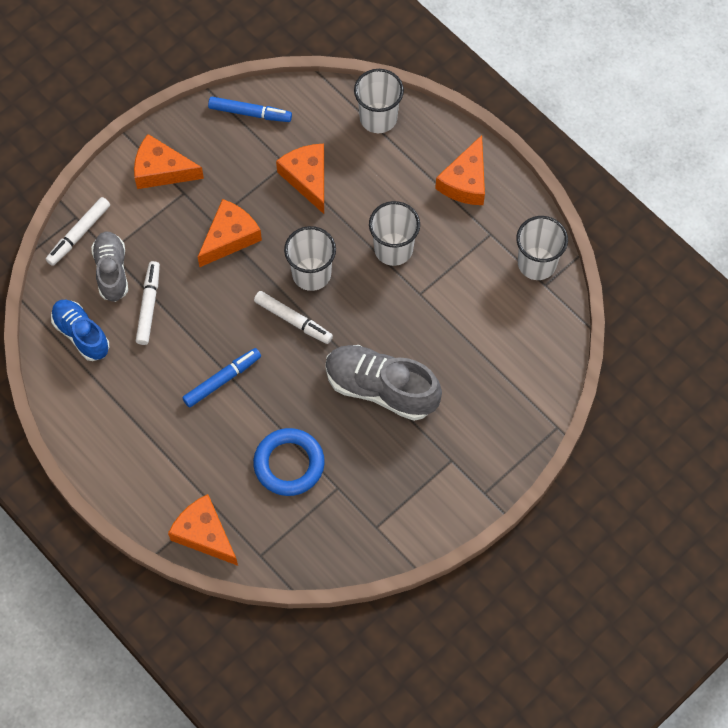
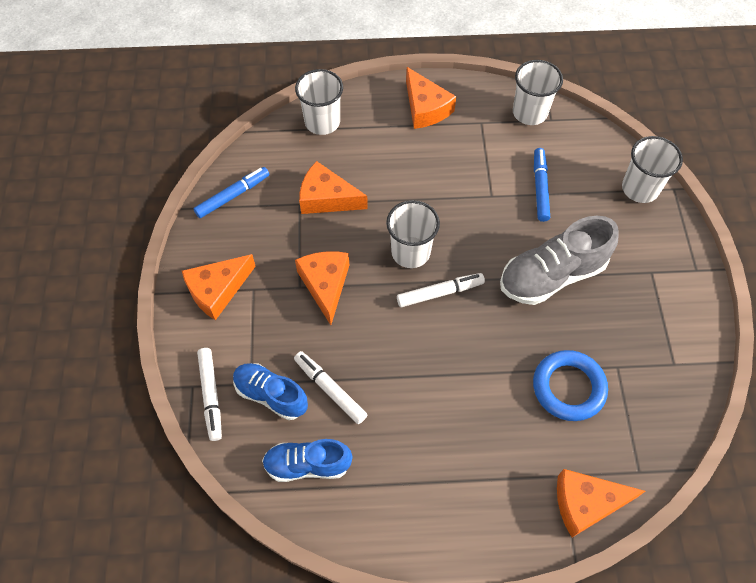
camera: 50 degrees left, 5 degrees down
grey shoe [91,232,128,302] -> blue shoe [233,363,308,420]
blue marker [182,348,261,408] -> blue marker moved to [534,148,550,222]
white cup [369,201,420,266] -> white cup moved to [622,136,683,203]

